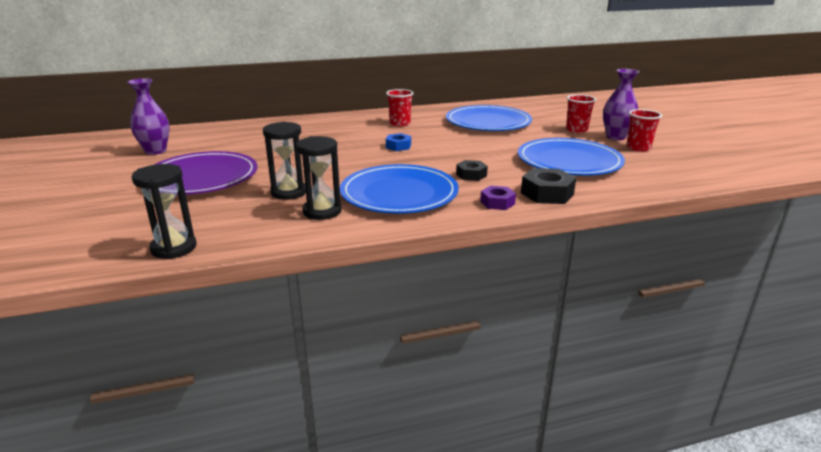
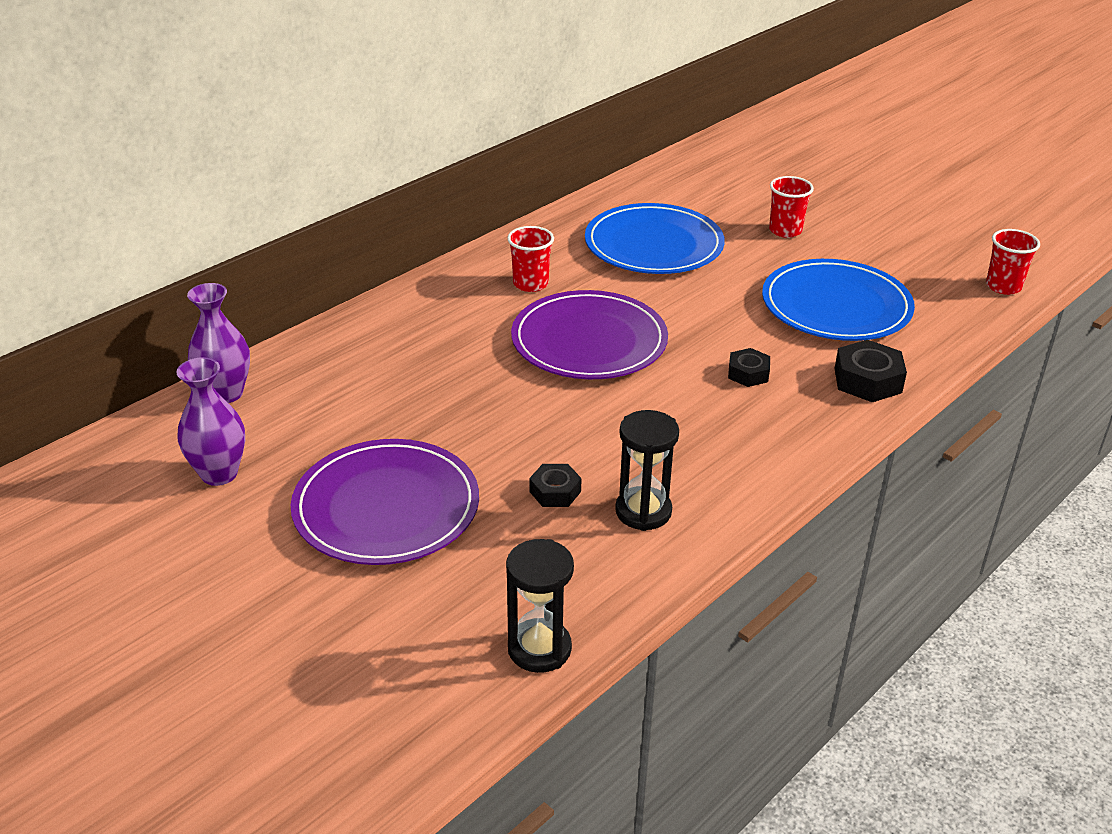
camera: 30 degrees left, 10 degrees up
black hourglass [263,122,306,200] -> black nut [529,464,582,507]
blue plate [340,164,459,214] -> none
blue nut [386,133,411,151] -> purple plate [511,290,668,379]
purple nut [480,186,516,210] -> none
purple vase [603,69,639,140] -> purple vase moved to [187,283,250,403]
red cup [627,109,662,152] -> red cup moved to [986,229,1040,295]

